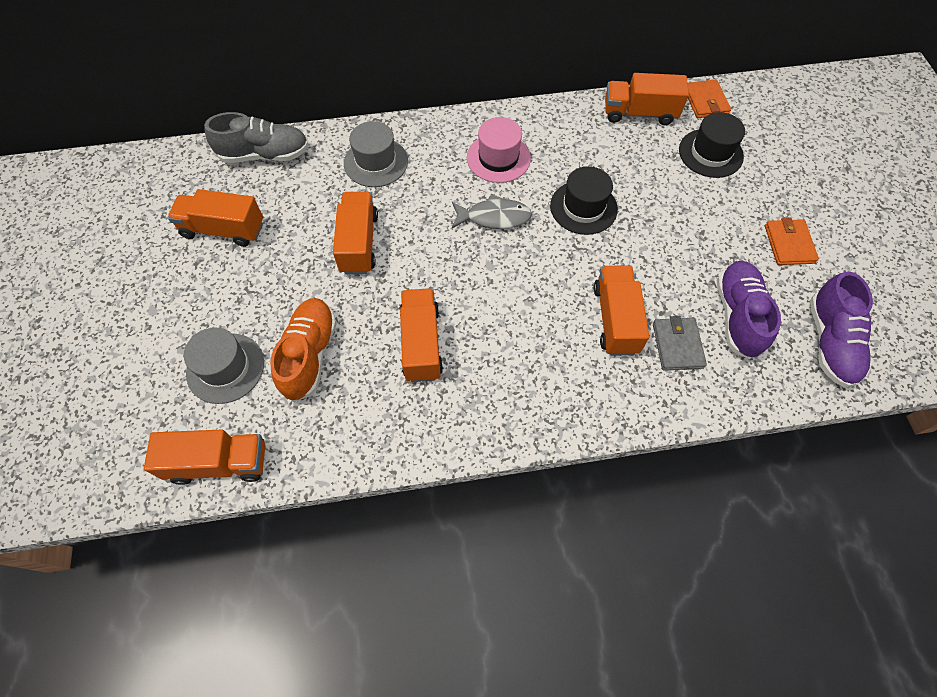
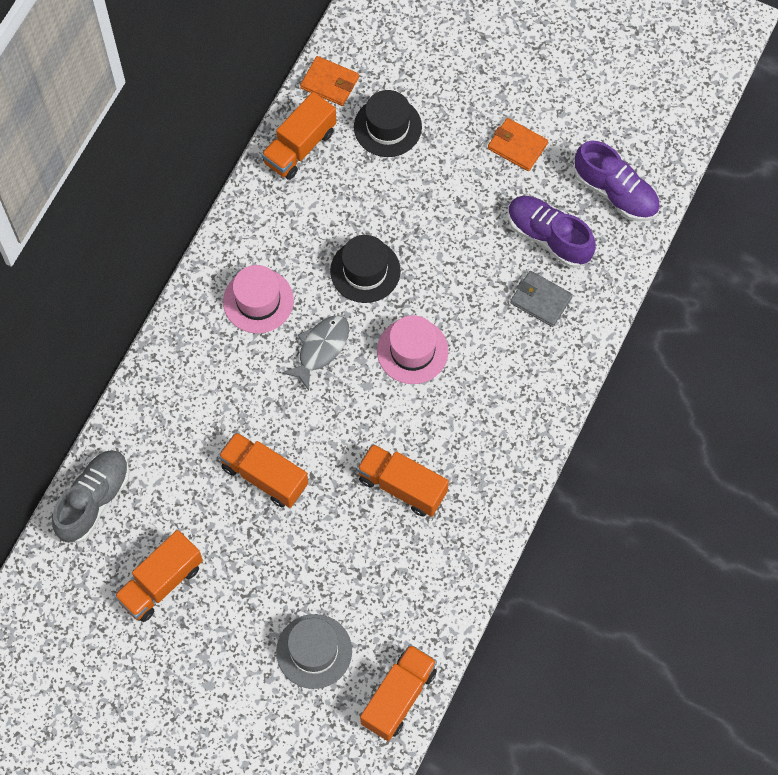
camera: 55 degrees left, 5 degrees up
orange shoe [270,298,337,402] -> none
grey hat [344,121,408,187] -> none
orange truck [593,265,649,356] -> none
none -> pink hat [377,315,448,384]

